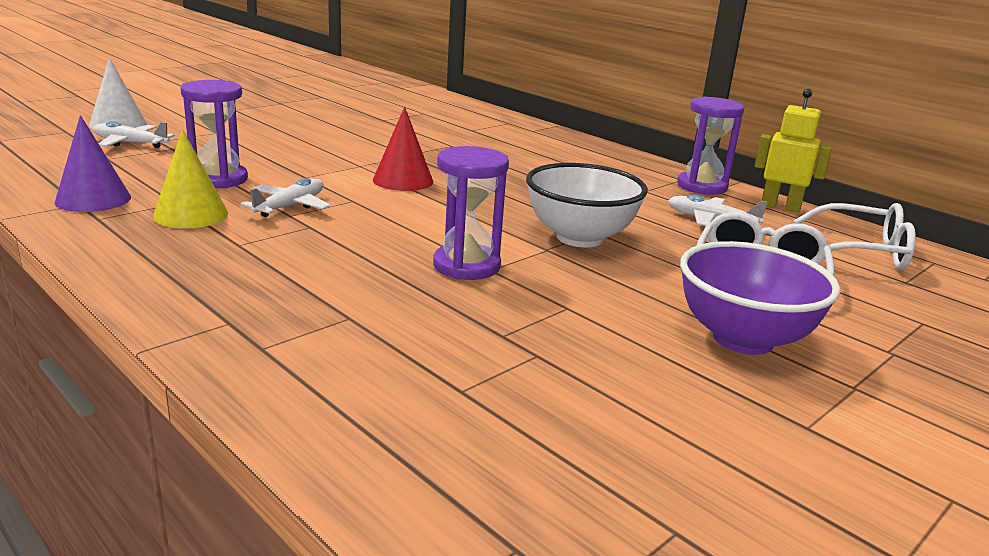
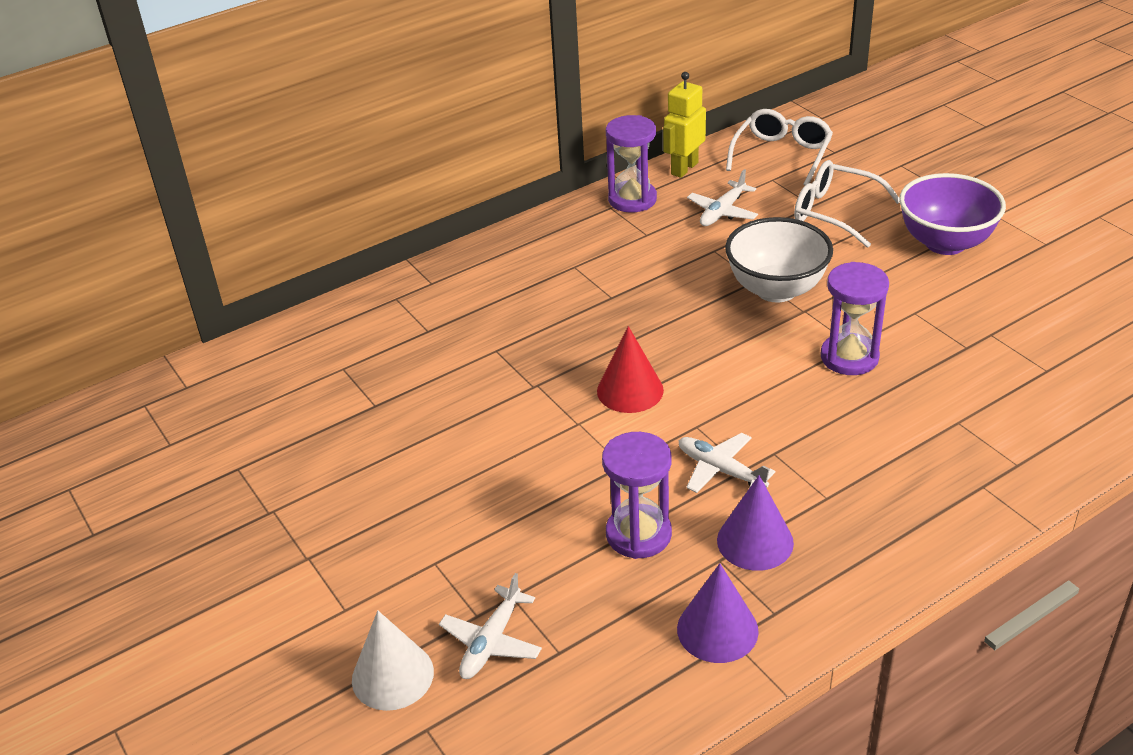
camera: 75 degrees left, 15 degrees up
yellow cone [153,129,228,228] -> purple cone [717,475,794,571]

